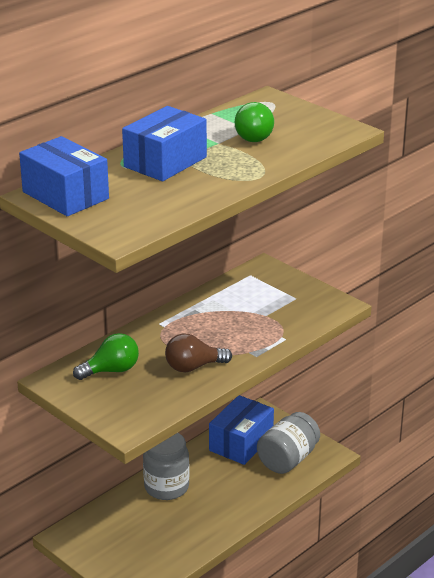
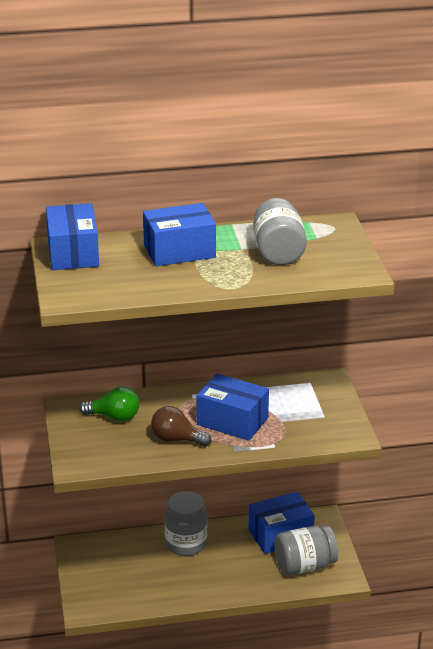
camera: 35 degrees right, 0 degrees up
green light bulb [235,102,274,142] -> grey jar [253,198,307,265]
none -> blue box [197,373,269,441]

